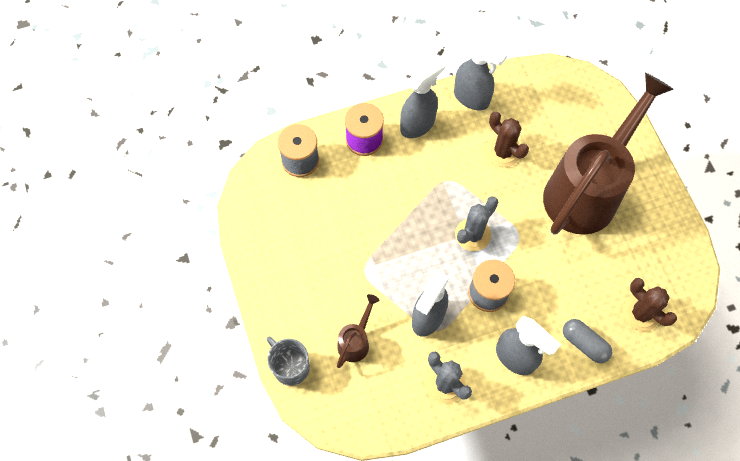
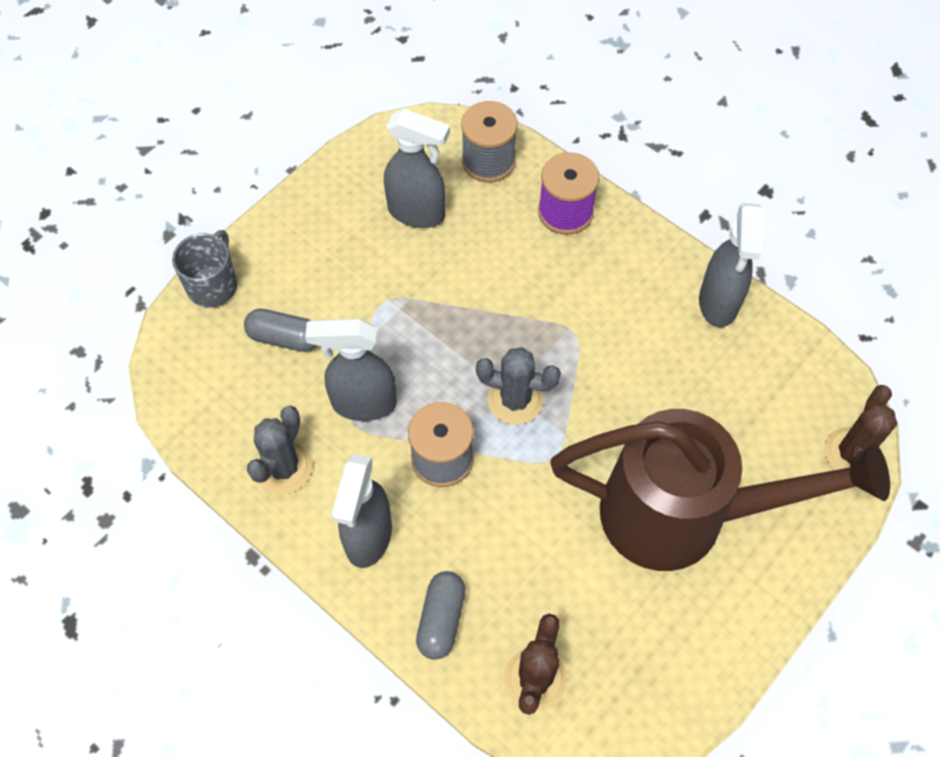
camera: 60 degrees right, 5 degrees down
brown watering can [337,294,380,368] -> grey capsule [244,308,317,352]
grey spray bottle [400,57,445,138] -> grey spray bottle moved to [384,109,450,228]
brown cactus [486,111,529,167] -> brown cactus moved to [824,385,897,470]

